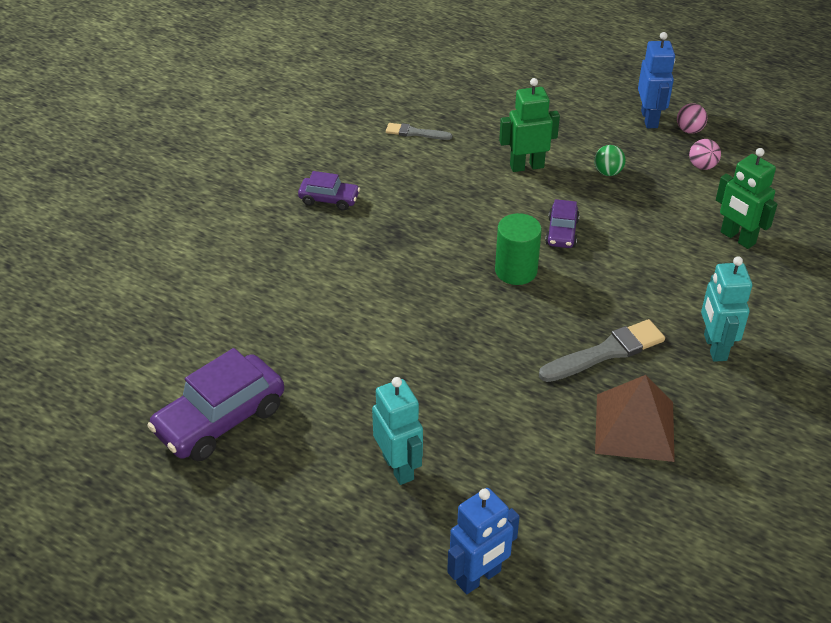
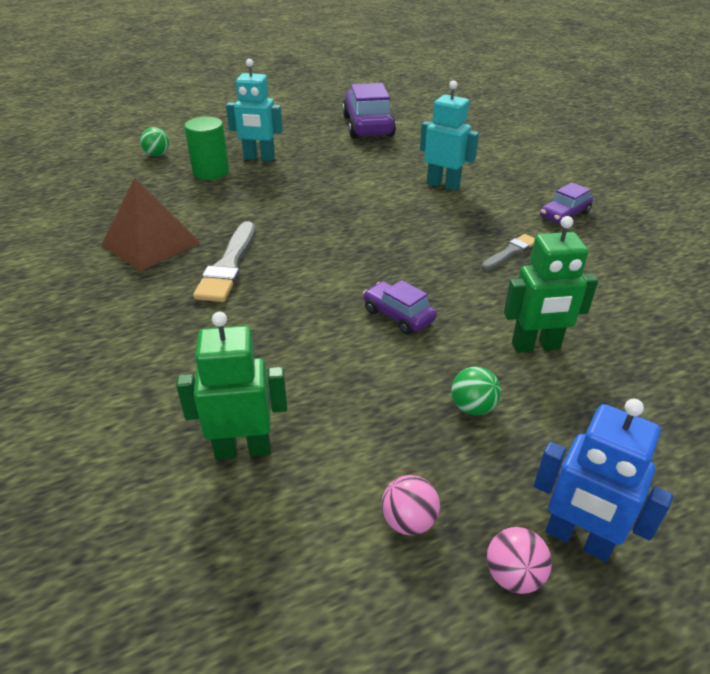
camera: 125 degrees right, 5 degrees down
grey brush [386,123,452,140] -> grey brush moved to [481,234,535,270]
blue robot [447,488,520,594] -> green ball [140,127,169,156]
green cylinder [495,213,542,285] -> green cylinder moved to [184,117,229,180]
green robot [499,78,560,172] -> green robot turned 60 degrees clockwise [504,216,598,353]
turquoise robot [701,256,752,362] -> turquoise robot moved to [420,80,479,191]

